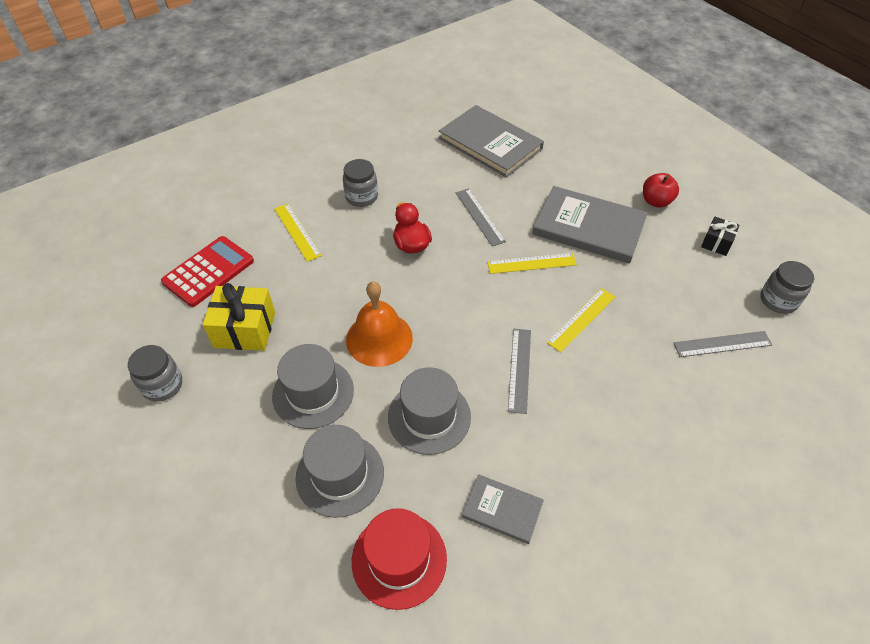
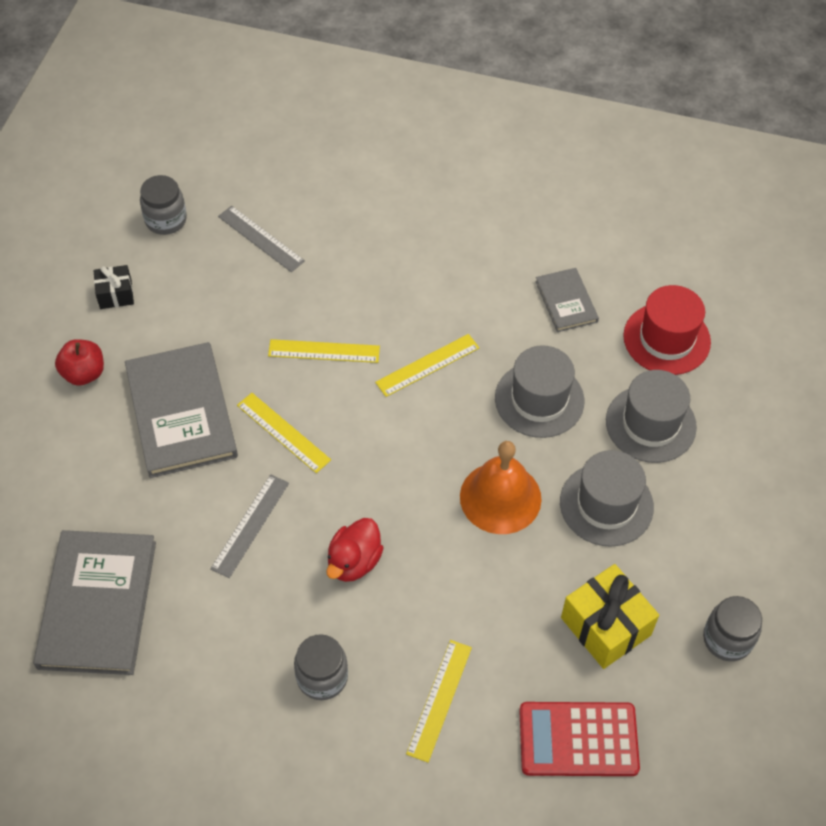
camera: 130 degrees left, 5 degrees up
grey ruler [508,329,531,414] -> yellow ruler [375,334,479,397]

